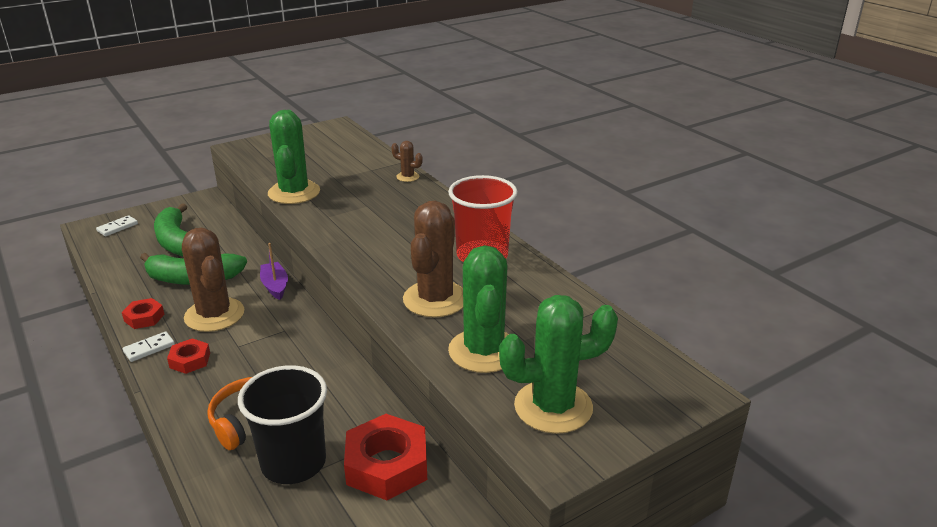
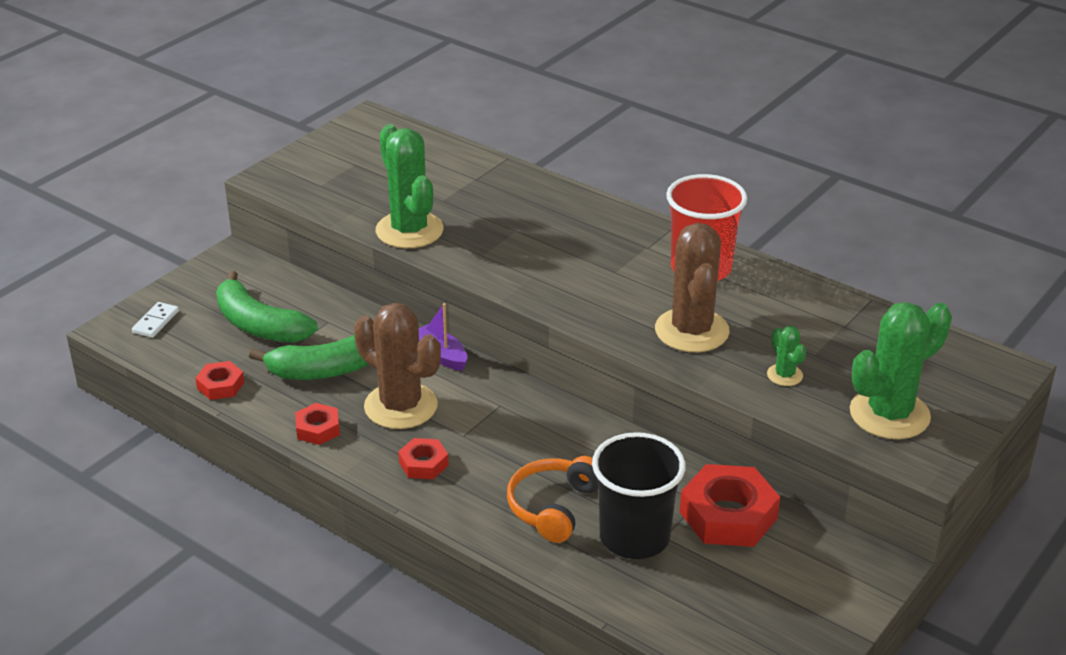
camera: 20 degrees left, 5 degrees up
white domino [123,331,175,362] -> none
brown cactus [391,141,423,182] -> none
green cactus [448,245,509,373] -> green cactus [767,326,806,386], size x0.46
none -> red nut [195,361,245,400]

